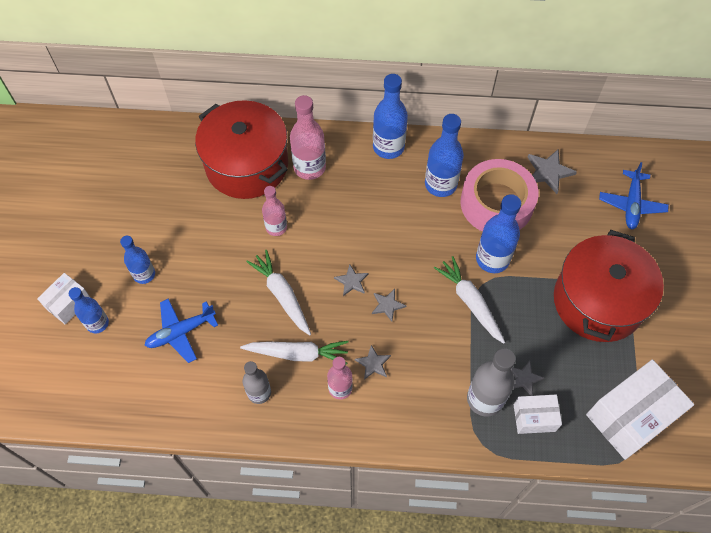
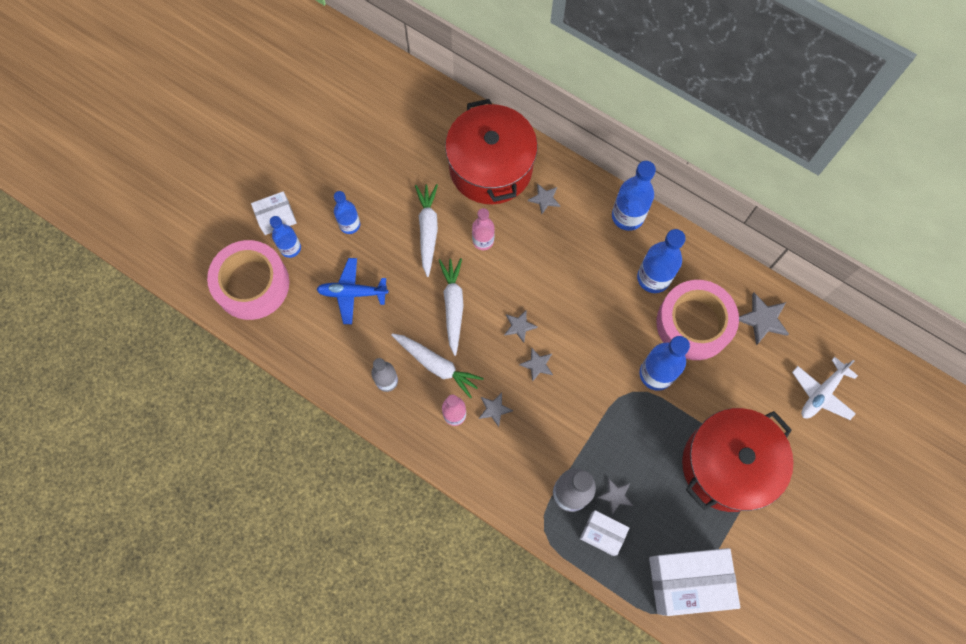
camera: 30 degrees right, 10 degrees up
pink bottle [290,95,326,180] -> grey star [528,183,560,214]
white carrot [434,256,505,344] -> white carrot moved to [415,184,438,277]
blue plane [599,162,669,229] -> white plane [792,357,858,420]
none -> pink tape [207,240,289,320]

